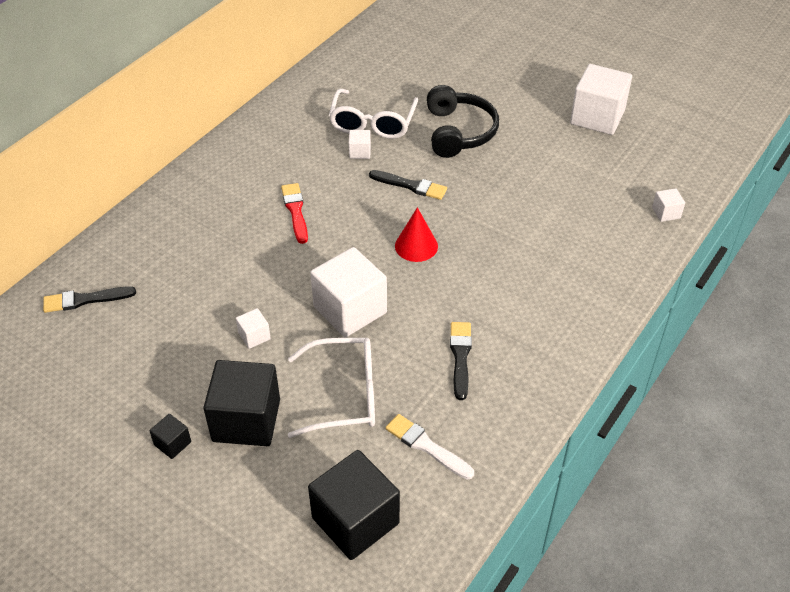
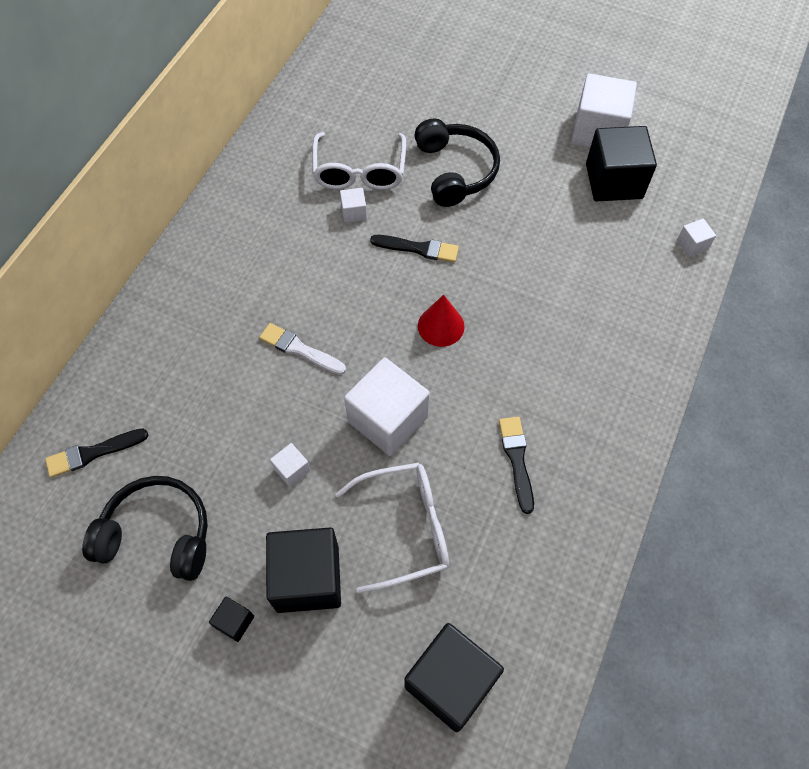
camera: 10 degrees left, 15 degrees up
red brush [281,183,308,244] -> none
white brush [386,414,474,480] -> white brush moved to [259,323,346,375]
none -> black headphones [82,476,208,581]
none -> black cube [586,126,657,201]

